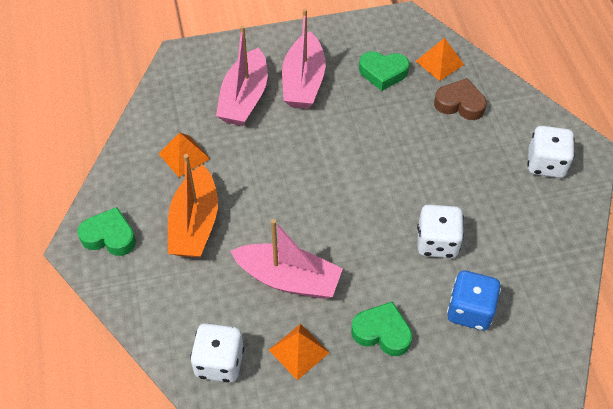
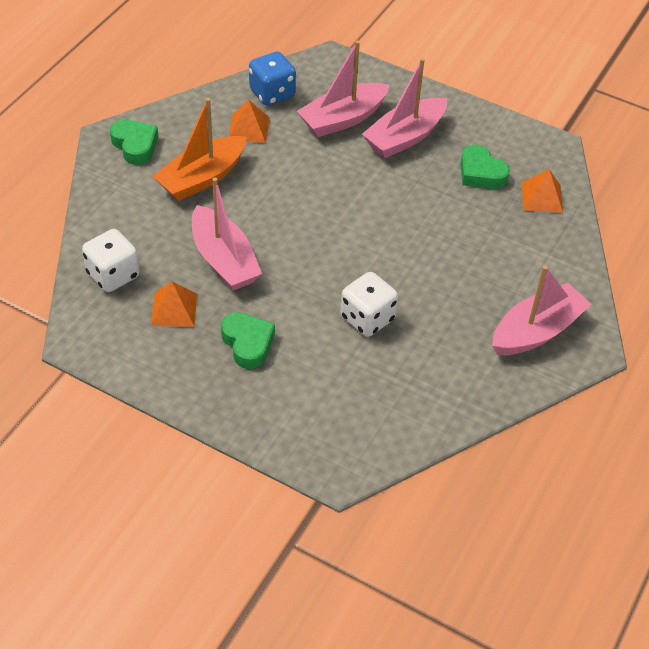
camera: 40 degrees right, 5 degrees down
brown heart [434,78,487,120] -> none
blue dice [447,271,501,330] -> blue dice moved to [249,51,296,106]
white dice [527,126,575,178] -> pink boat [492,266,592,355]

